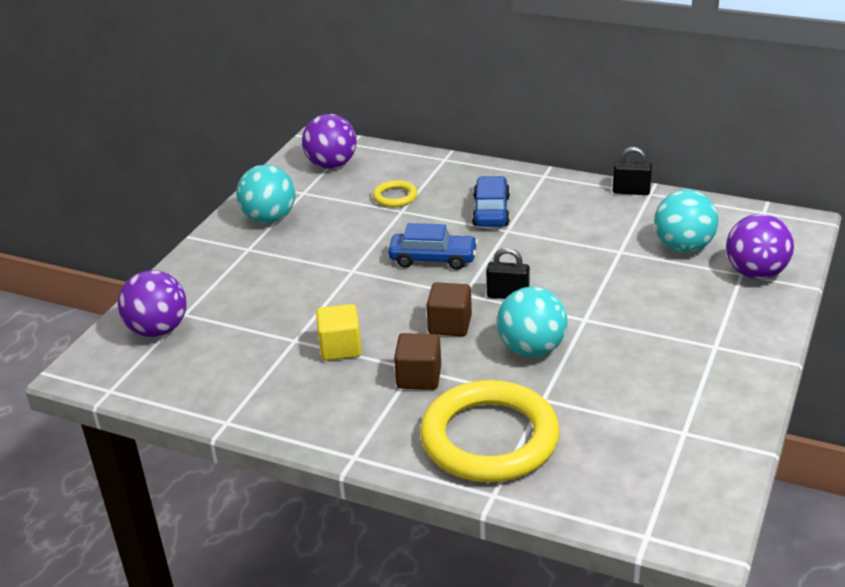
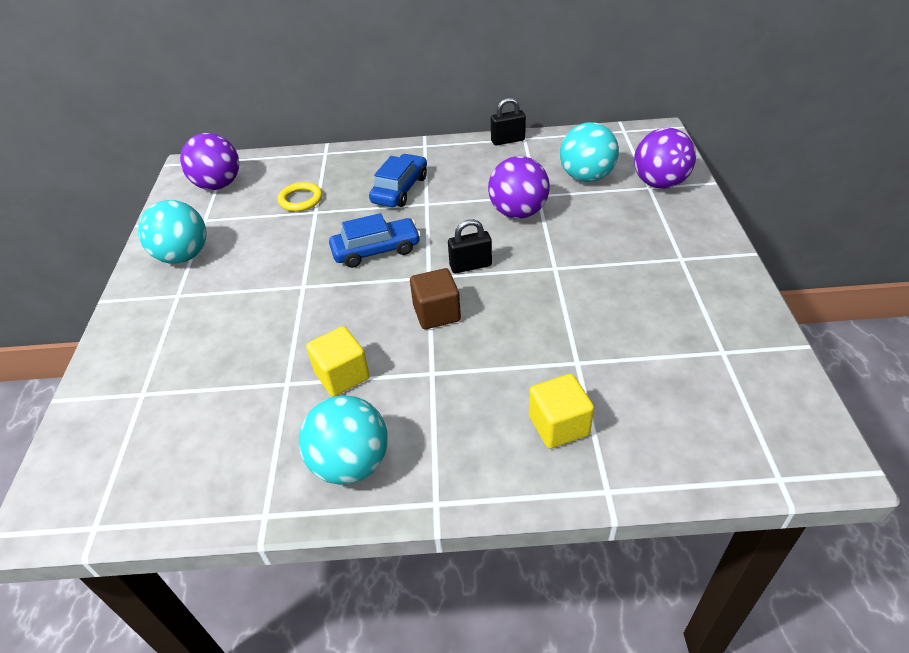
camera: 25 degrees left, 10 degrees up
purple ball [118,270,187,337] -> purple ball moved to [488,156,550,219]
brown cube [394,333,441,390] -> none
yellow ring [420,380,560,482] -> yellow cube [529,374,594,449]
blue car [472,176,510,227] -> blue car turned 45 degrees clockwise [369,154,427,207]
turquoise ball [497,287,567,357] -> turquoise ball moved to [299,395,388,485]

